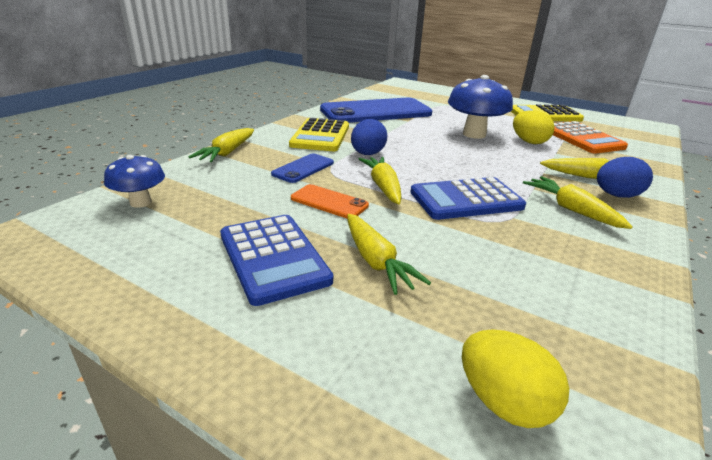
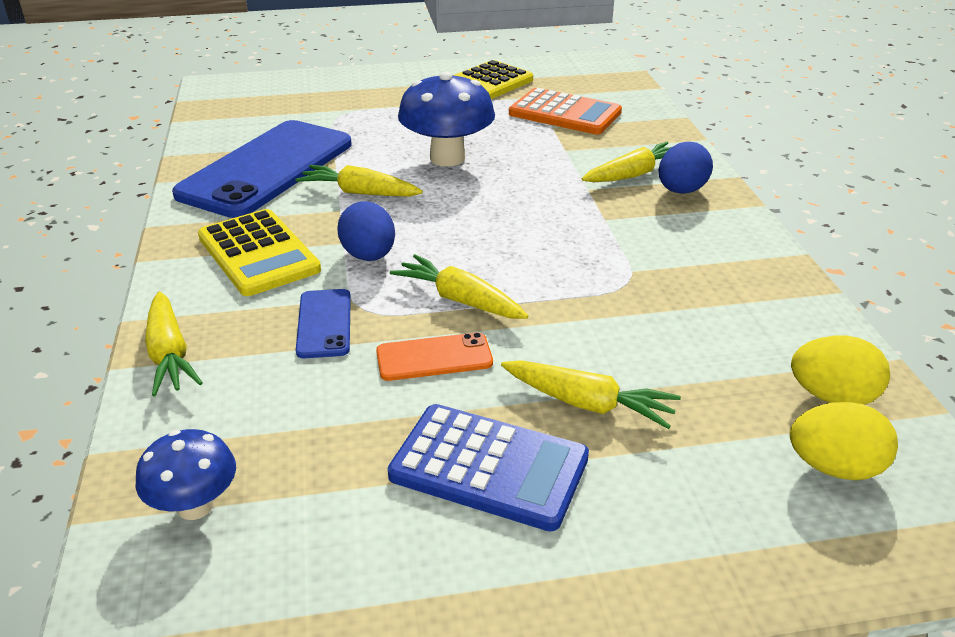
camera: 40 degrees left, 5 degrees up
blue calculator [411,177,526,220] -> none
yellow egg [513,110,555,144] -> yellow egg moved to [791,336,890,405]
yellow carrot [523,176,633,229] -> yellow carrot moved to [295,165,423,197]

